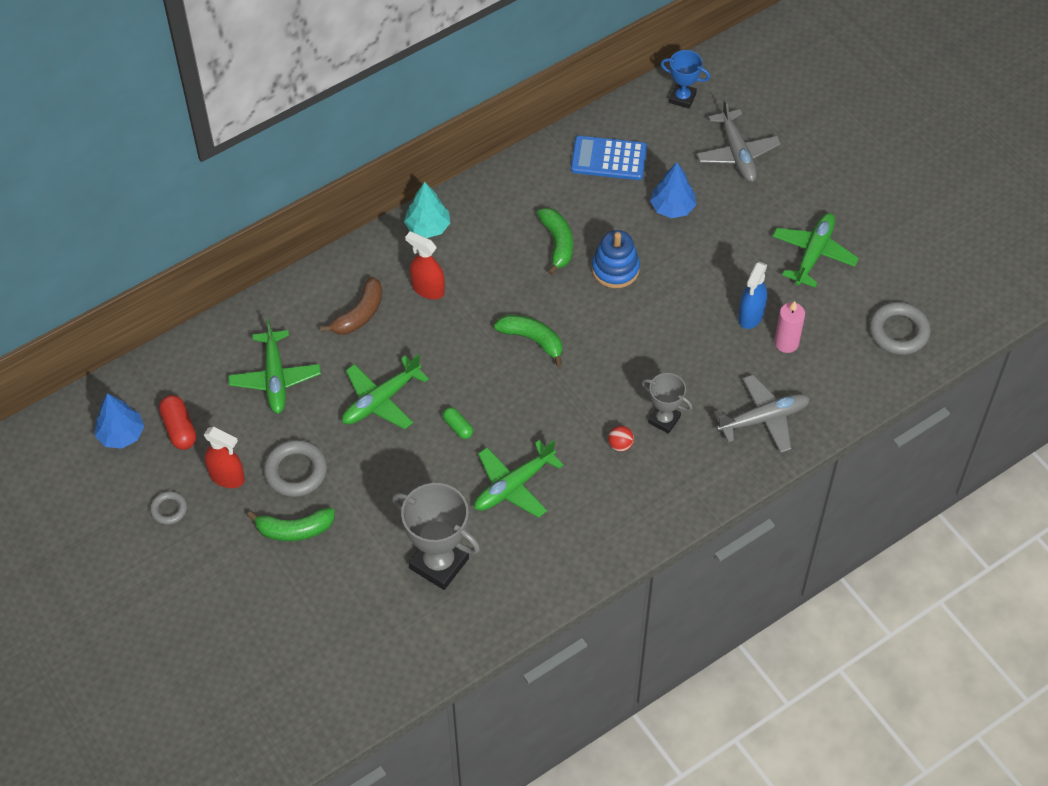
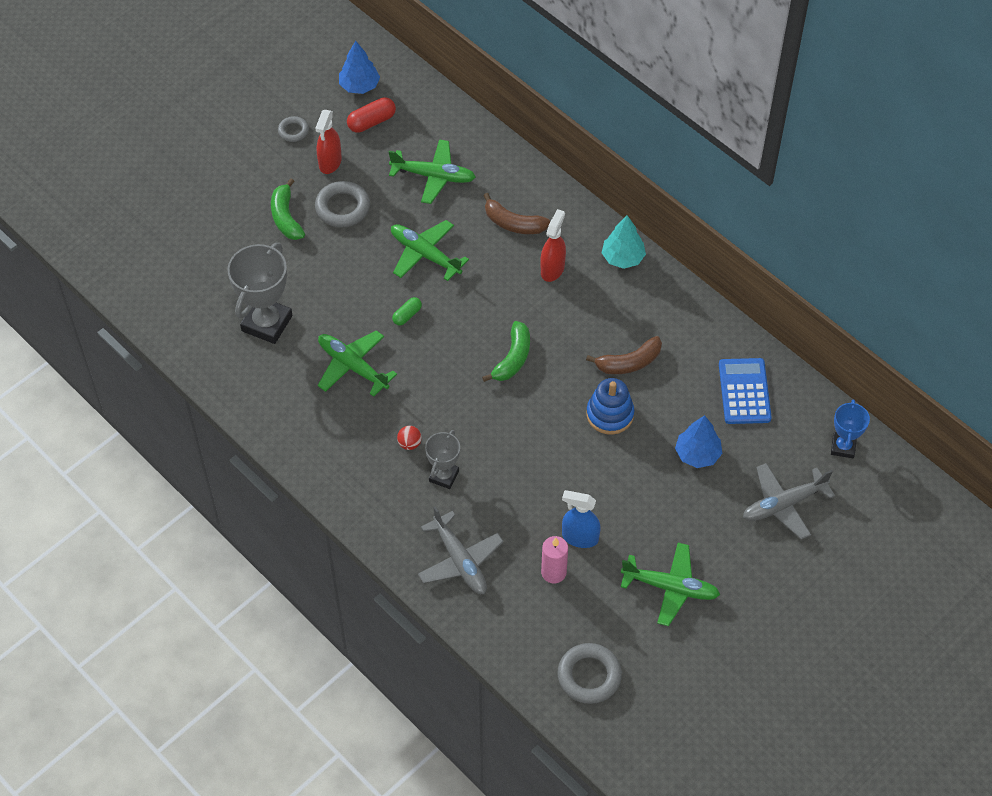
camera: 80 degrees right, 0 degrees up
green plane [228,319,321,414] -> green plane turned 150 degrees counterclockwise [389,139,476,204]
green banana [537,208,573,275] -> brown banana [586,336,662,374]

